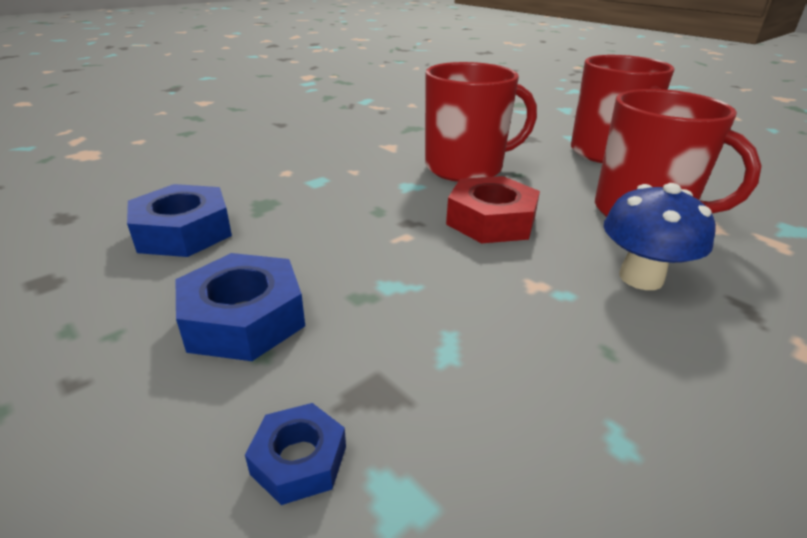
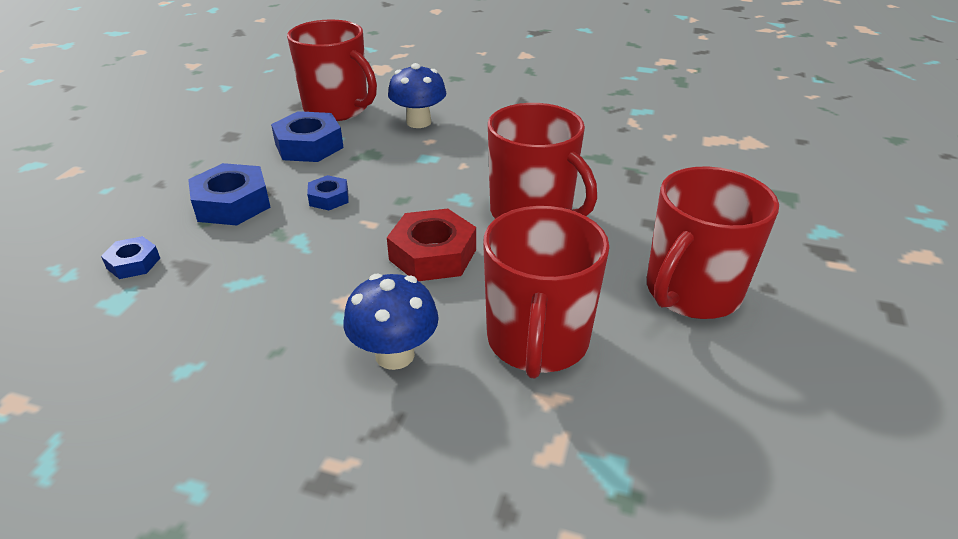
camera: 60 degrees right, 5 degrees up
none -> red mug [287,19,377,121]
none -> blue nut [307,175,349,210]
none -> blue mushroom [388,63,446,128]

